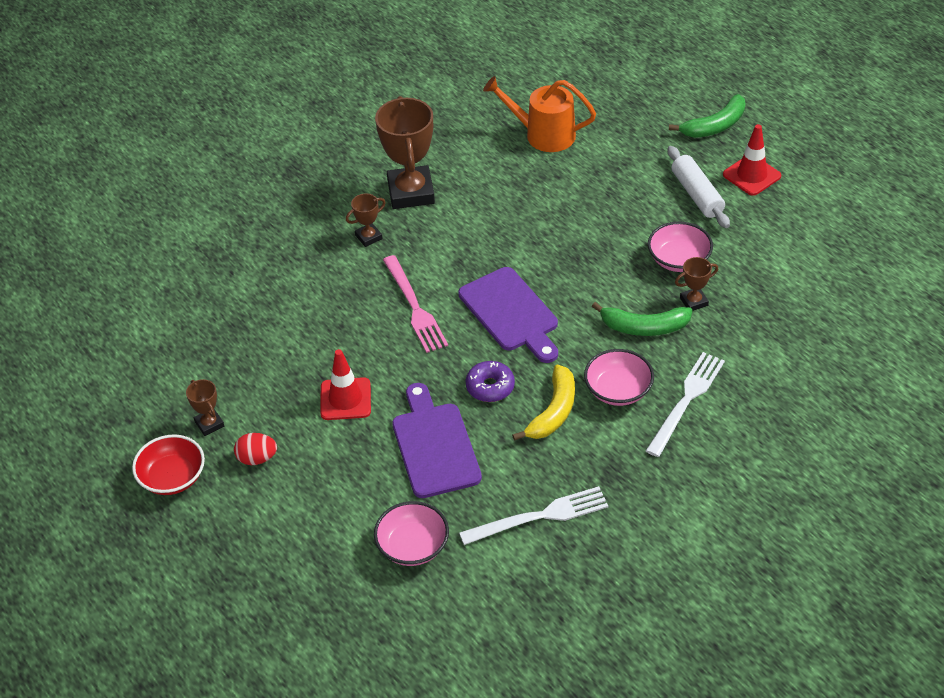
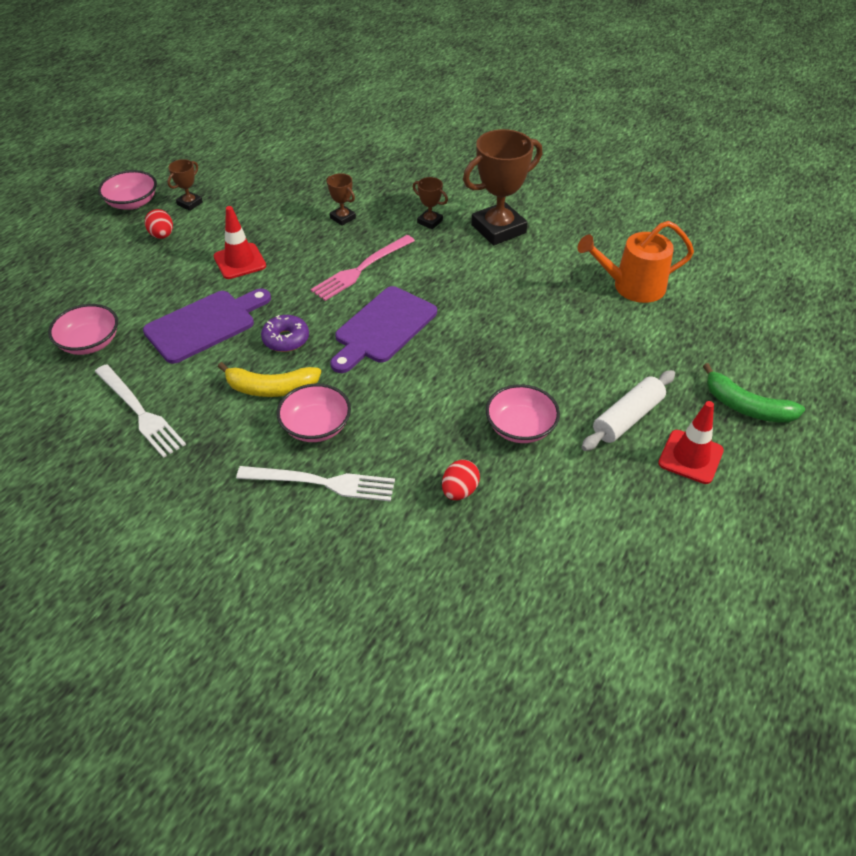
camera: 65 degrees right, 0 degrees up
red bowl [132,434,205,495] -> pink bowl [98,170,157,210]
orange watering can [483,76,596,152] -> orange watering can turned 90 degrees counterclockwise [577,221,694,303]
green banana [592,302,693,336] -> none
brown trophy [675,257,718,311] -> brown trophy moved to [326,173,356,226]
none -> red egg [442,460,480,500]

